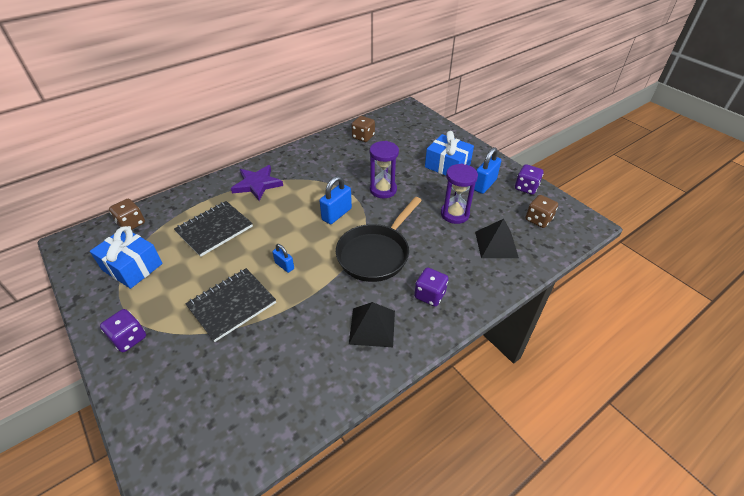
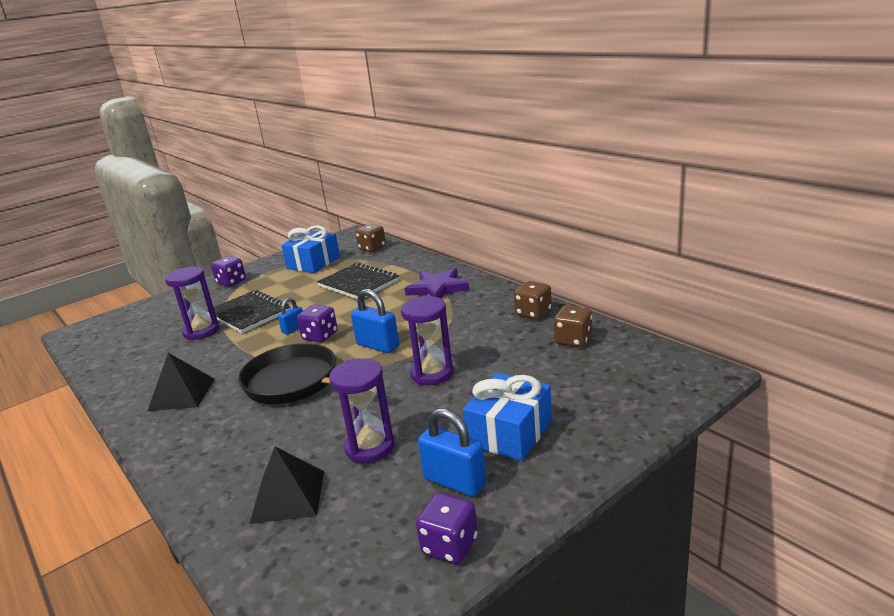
camera: 90 degrees right, 20 degrees down
purple dice [414,267,449,307] -> purple dice moved to [297,304,338,343]
brown dice [525,195,558,228] -> brown dice moved to [514,281,552,320]
none -> purple hourglass [165,267,220,340]

